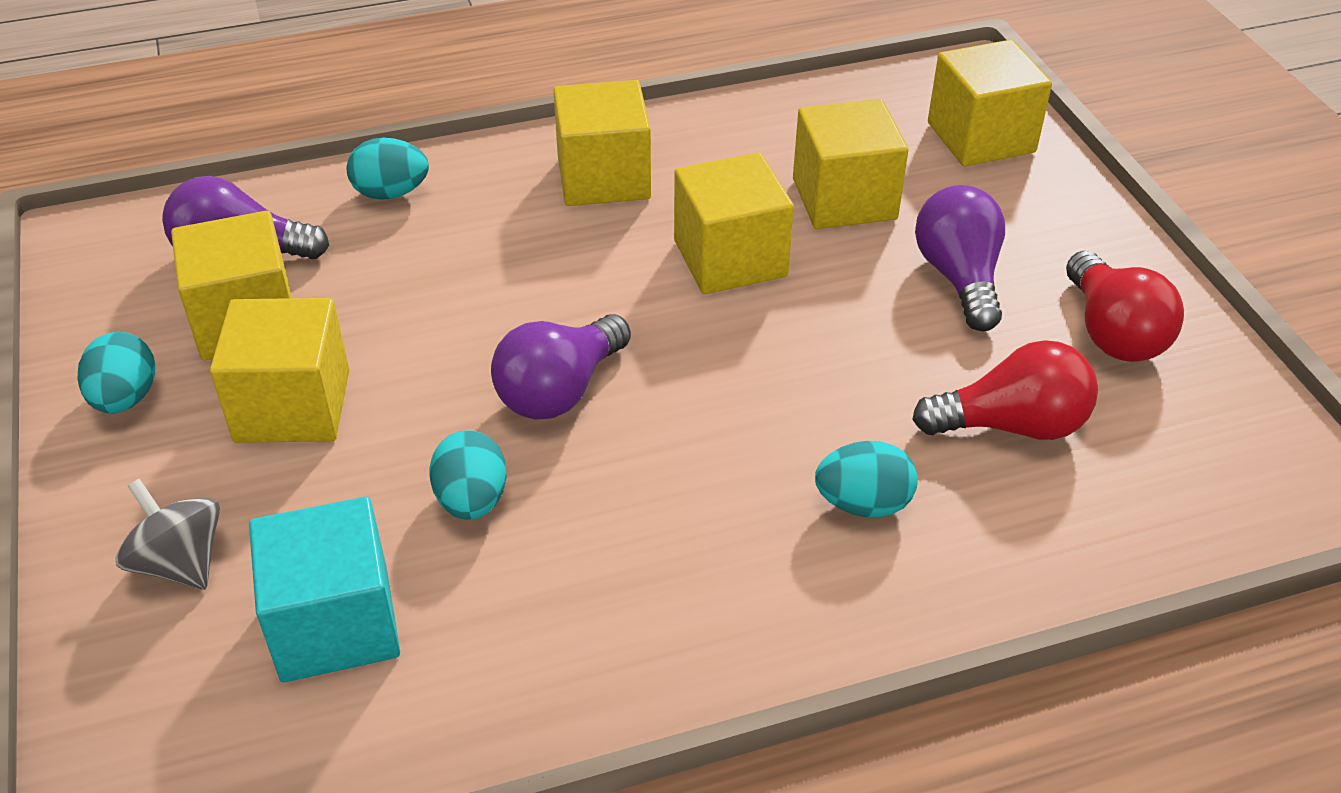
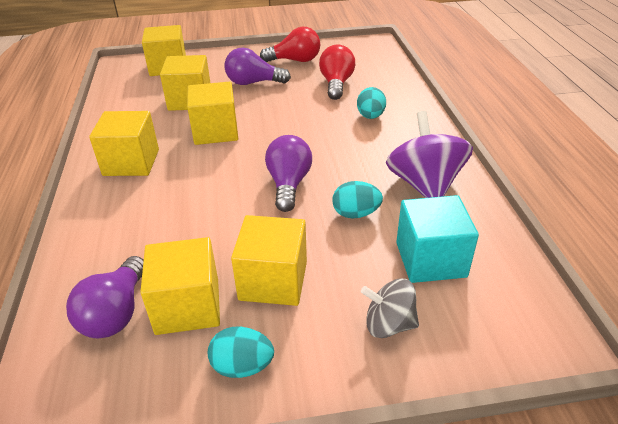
camera: 80 degrees left, 5 degrees down
grey spinning top [116,479,220,589] -> grey spinning top turned 45 degrees clockwise [361,279,419,338]
turquoise egg [347,138,429,200] -> none
purple light bulb [491,314,631,420] -> purple light bulb turned 135 degrees counterclockwise [265,135,312,212]
none -> purple spinning top [386,111,473,198]

